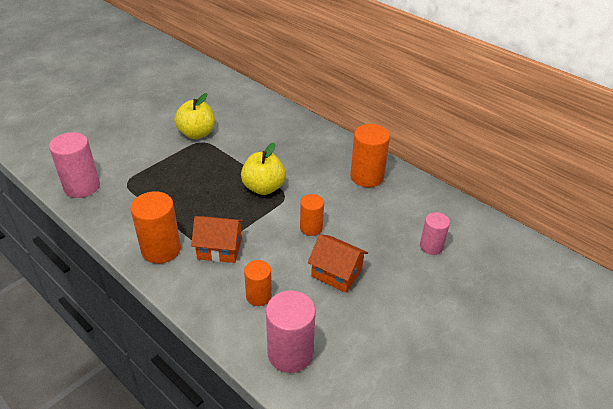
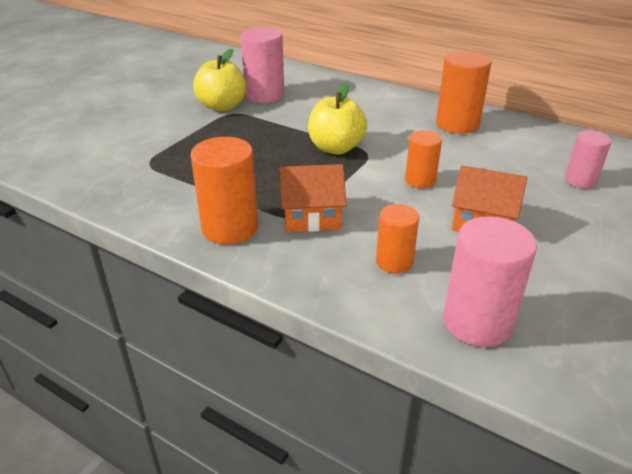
camera: 10 degrees left, 5 degrees down
pink cylinder [49,132,100,198] -> pink cylinder moved to [241,27,284,103]

